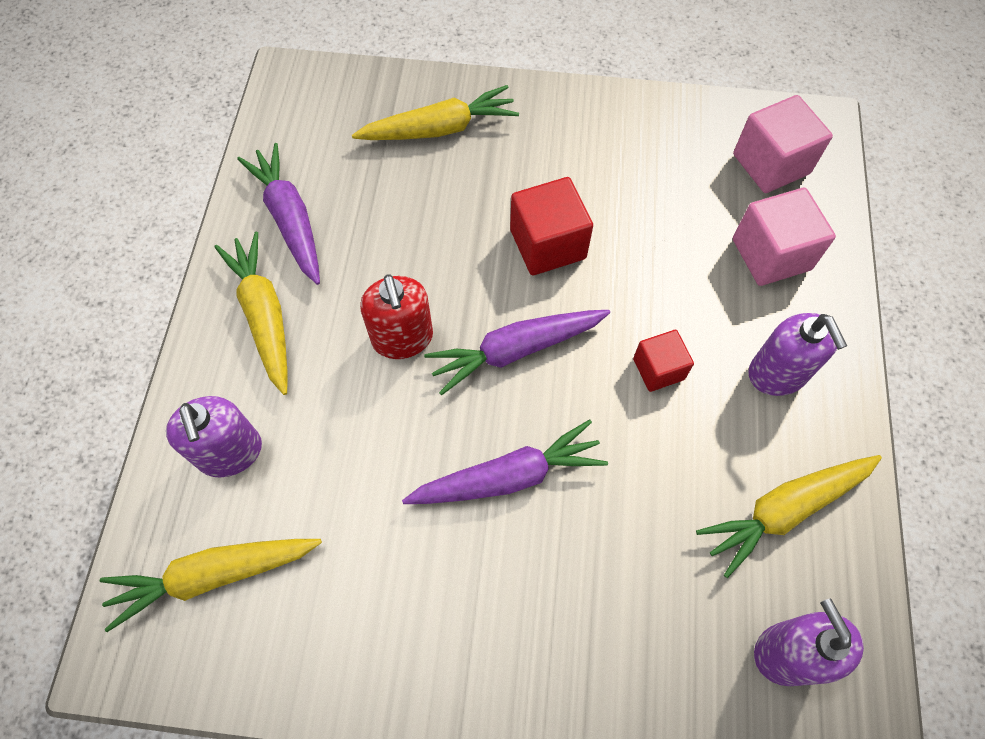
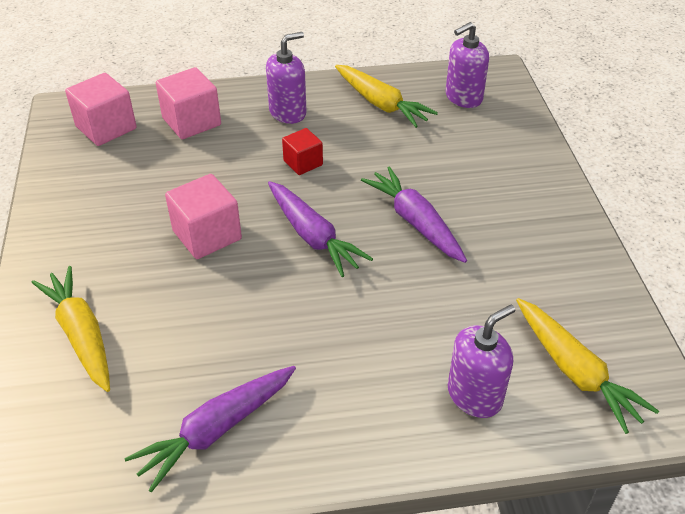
camera: 105 degrees left, 20 degrees down
yellow carrot [214,232,288,395] -> none
red soap dispenser [360,274,433,359] -> none
red cube [510,177,593,275] -> pink cube [165,174,242,259]

